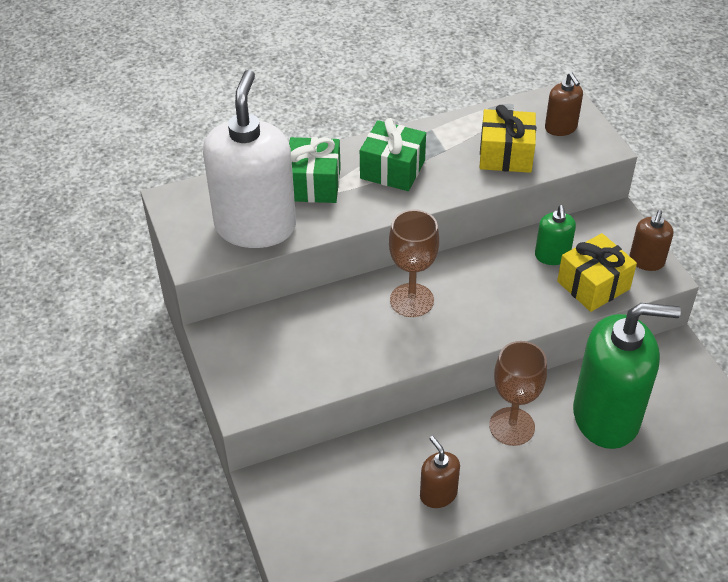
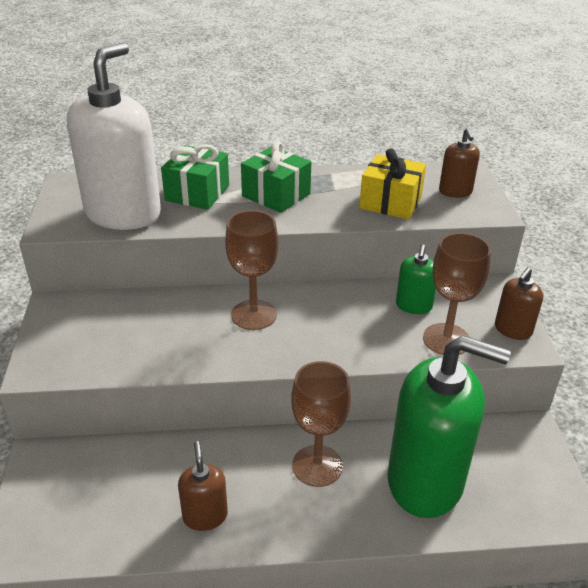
camera: 15 degrees right, 10 degrees down
yellow gift [557,233,637,312] -> brown goblet [423,233,491,355]

